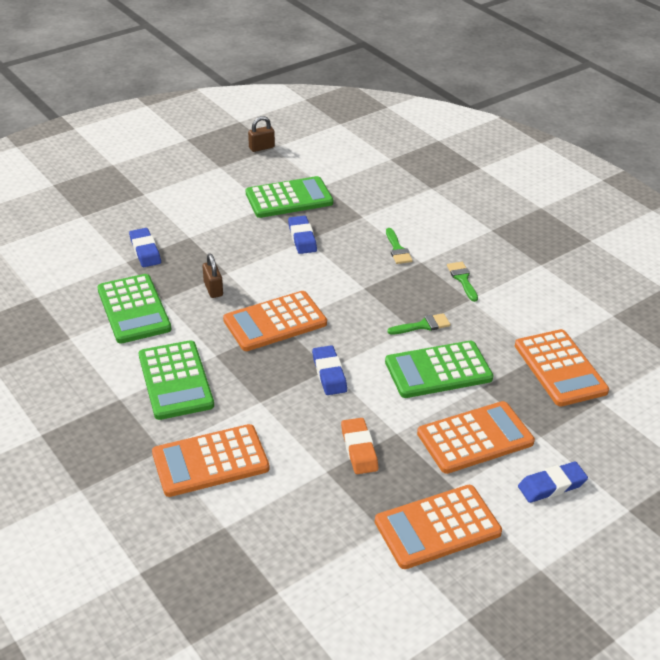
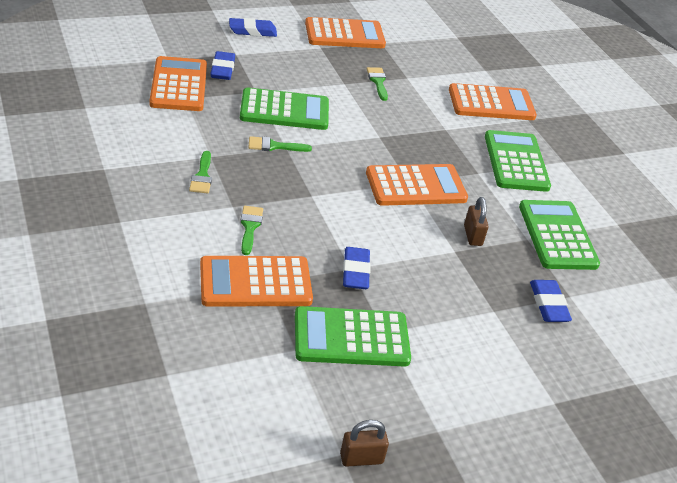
camera: 170 degrees left, 0 degrees up
blue eraser [312,345,347,395] -> blue eraser moved to [210,51,235,80]
orange eraser [341,418,378,474] -> green brush [367,67,388,101]
orange calculator [417,401,535,474] -> orange calculator moved to [200,256,313,307]

